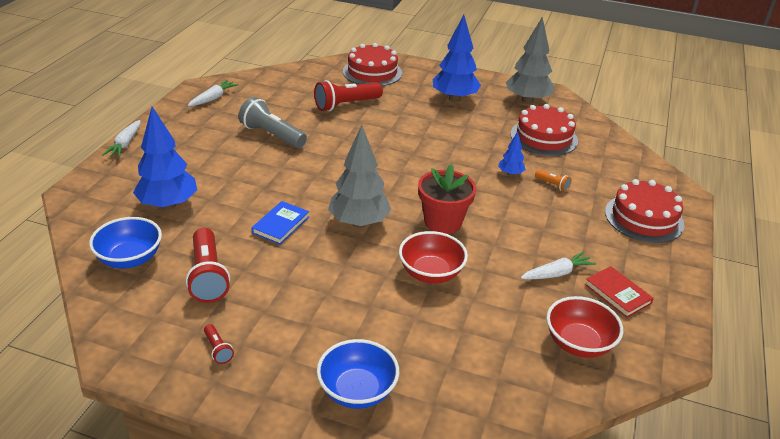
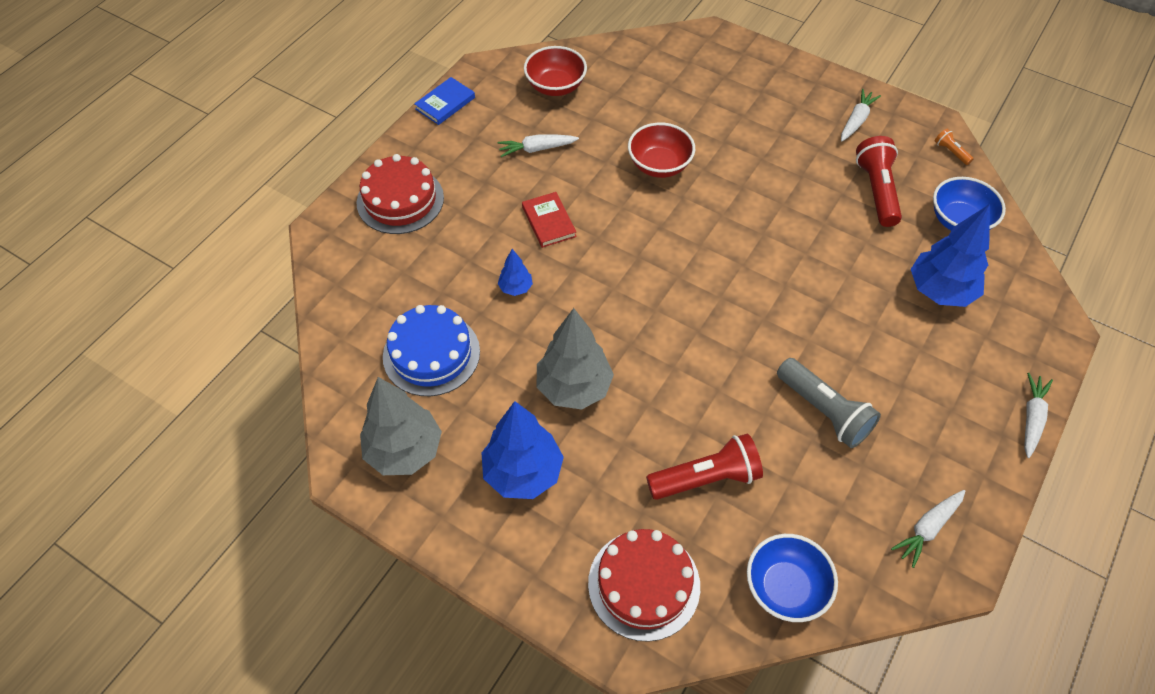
camera: 165 degrees left, 20 degrees up
red flashlight [204,324,234,364] -> white carrot [841,89,881,141]
blue book [251,201,309,245] -> blue book moved to [414,77,475,125]
blue bowl [317,339,399,409] -> blue bowl moved to [747,534,838,622]
grey tree [328,125,391,228] -> grey tree moved to [537,308,614,410]
red flower pot [418,165,476,234] -> none
red cake [510,104,578,156] -> blue cake [383,305,480,396]
orange flashlight [535,170,572,192] -> orange flashlight moved to [935,128,974,165]
red book [585,266,654,318] -> red book moved to [522,192,577,248]

